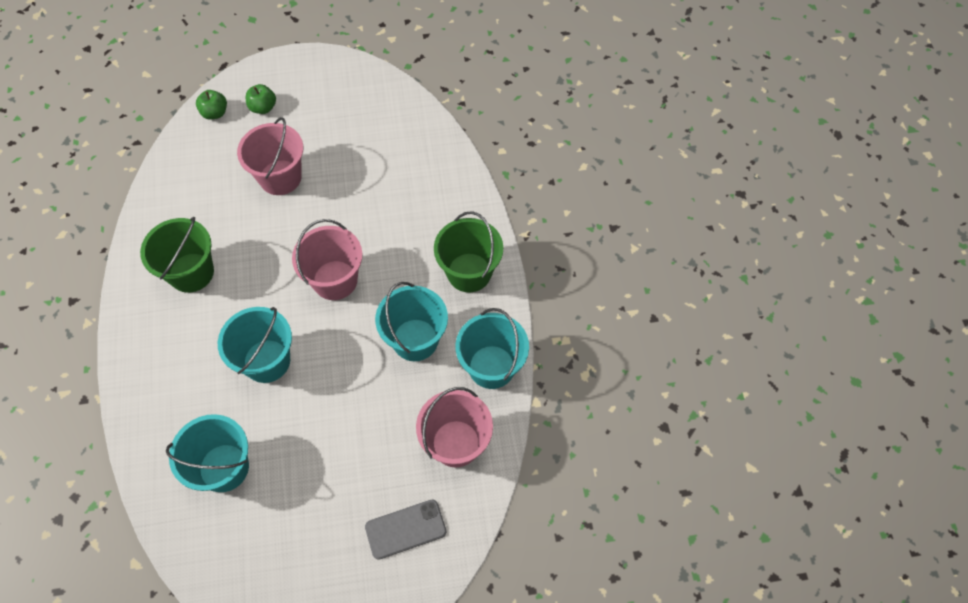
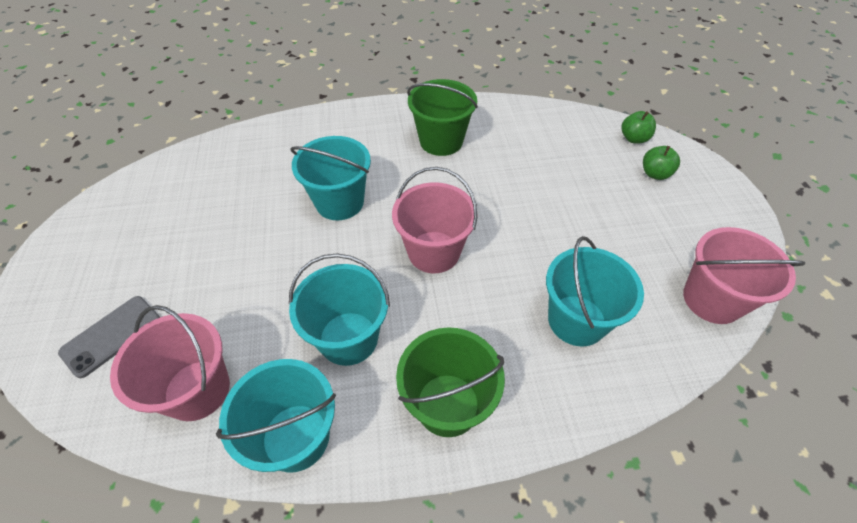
camera: 90 degrees right, 10 degrees down
turquoise bucket [166,414,249,492] -> turquoise bucket moved to [546,236,644,347]
pink bucket [237,117,303,195] -> pink bucket moved to [683,227,805,324]
grey phone [365,499,446,560] -> grey phone turned 60 degrees clockwise [58,296,160,378]

